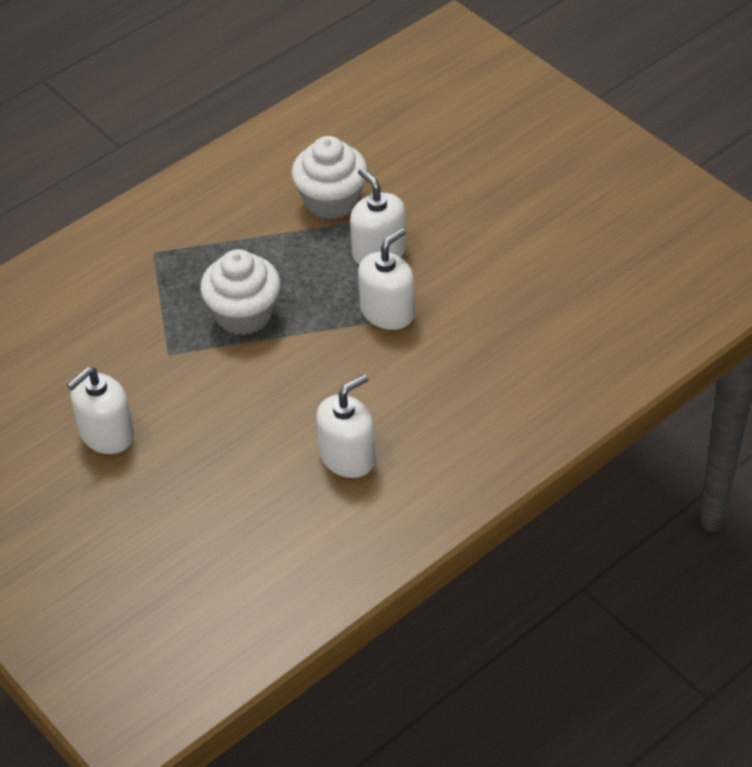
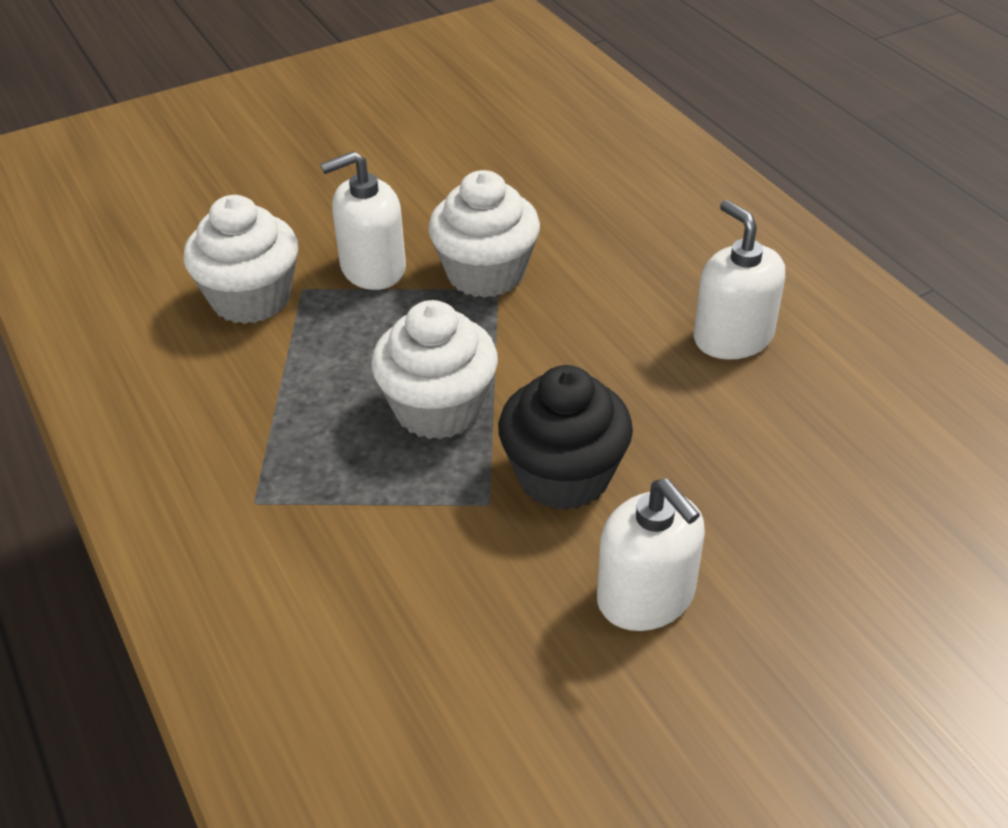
camera: 80 degrees left, 5 degrees down
white soap dispenser [358,228,415,330] -> white cupcake [428,170,540,298]
none -> black cupcake [498,365,633,510]

